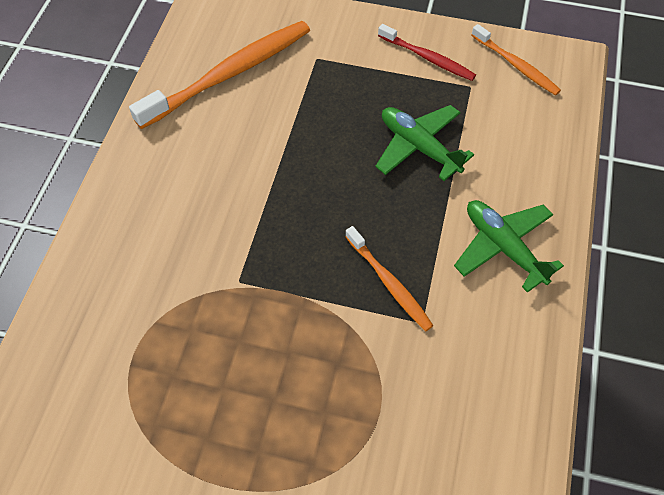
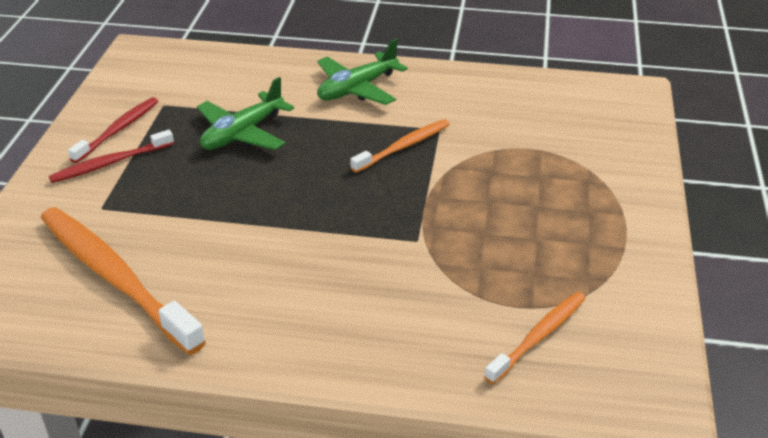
camera: 95 degrees left, 20 degrees down
orange toothbrush [471,24,561,95] -> orange toothbrush moved to [484,292,586,384]
none -> red toothbrush [49,130,174,183]

